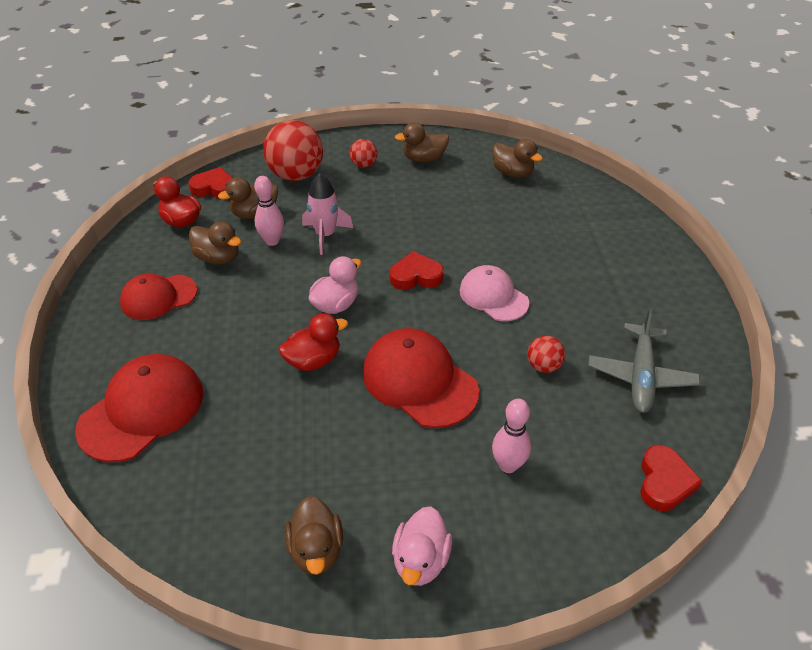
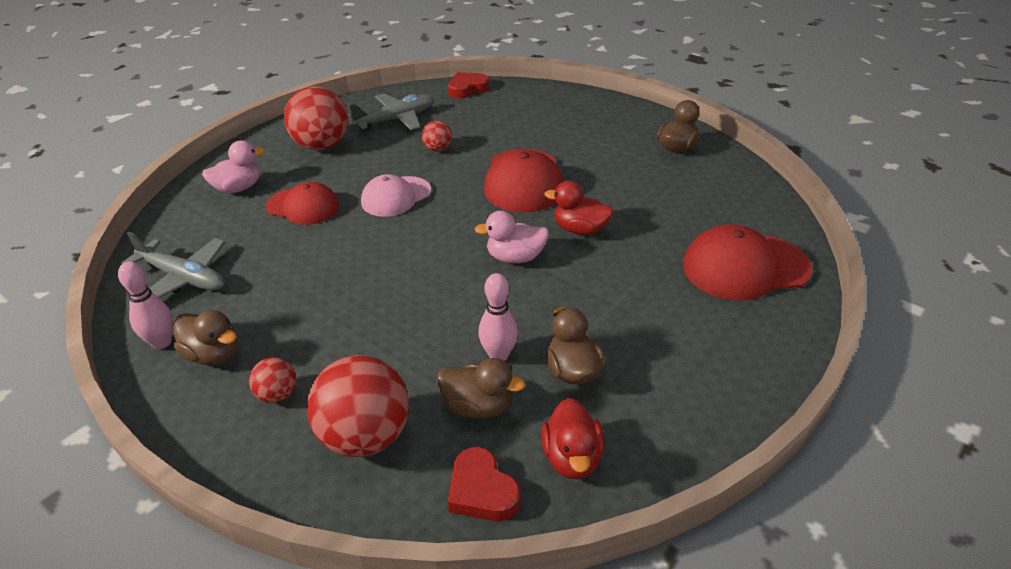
camera: 135 degrees left, 5 degrees down
red cap [120,274,198,320] -> red cap moved to [266,182,339,225]
pink rocket [302,173,353,255] -> none
red heart [390,251,444,290] -> none
pink duck [392,506,452,586] -> pink duck moved to [202,140,265,193]
pink cap [459,265,529,321] -> pink cap turned 45 degrees clockwise [361,174,431,217]
brown duck [492,139,543,178] -> grey plane [122,232,226,298]
pink bowling pin [492,399,531,473] -> pink bowling pin moved to [118,262,173,349]
none -> red ball [284,86,349,150]

